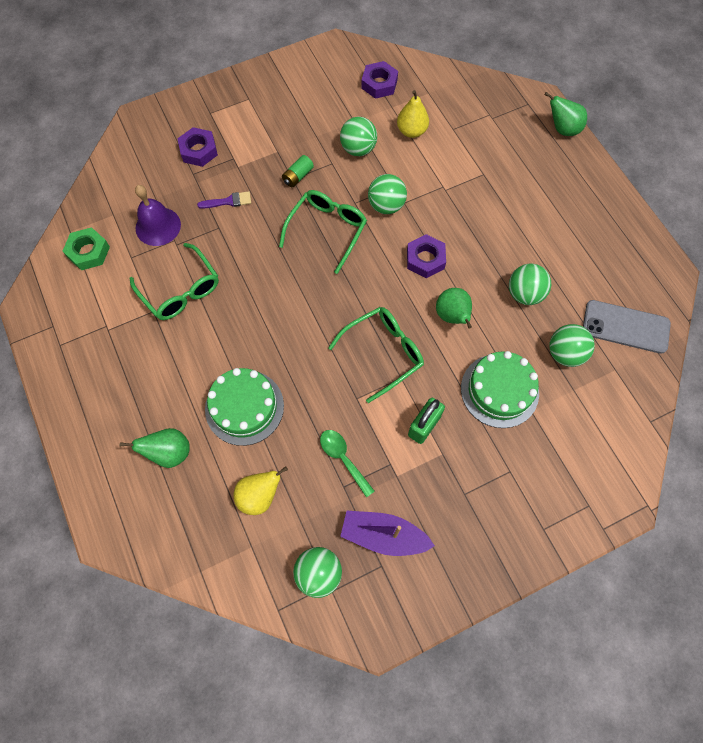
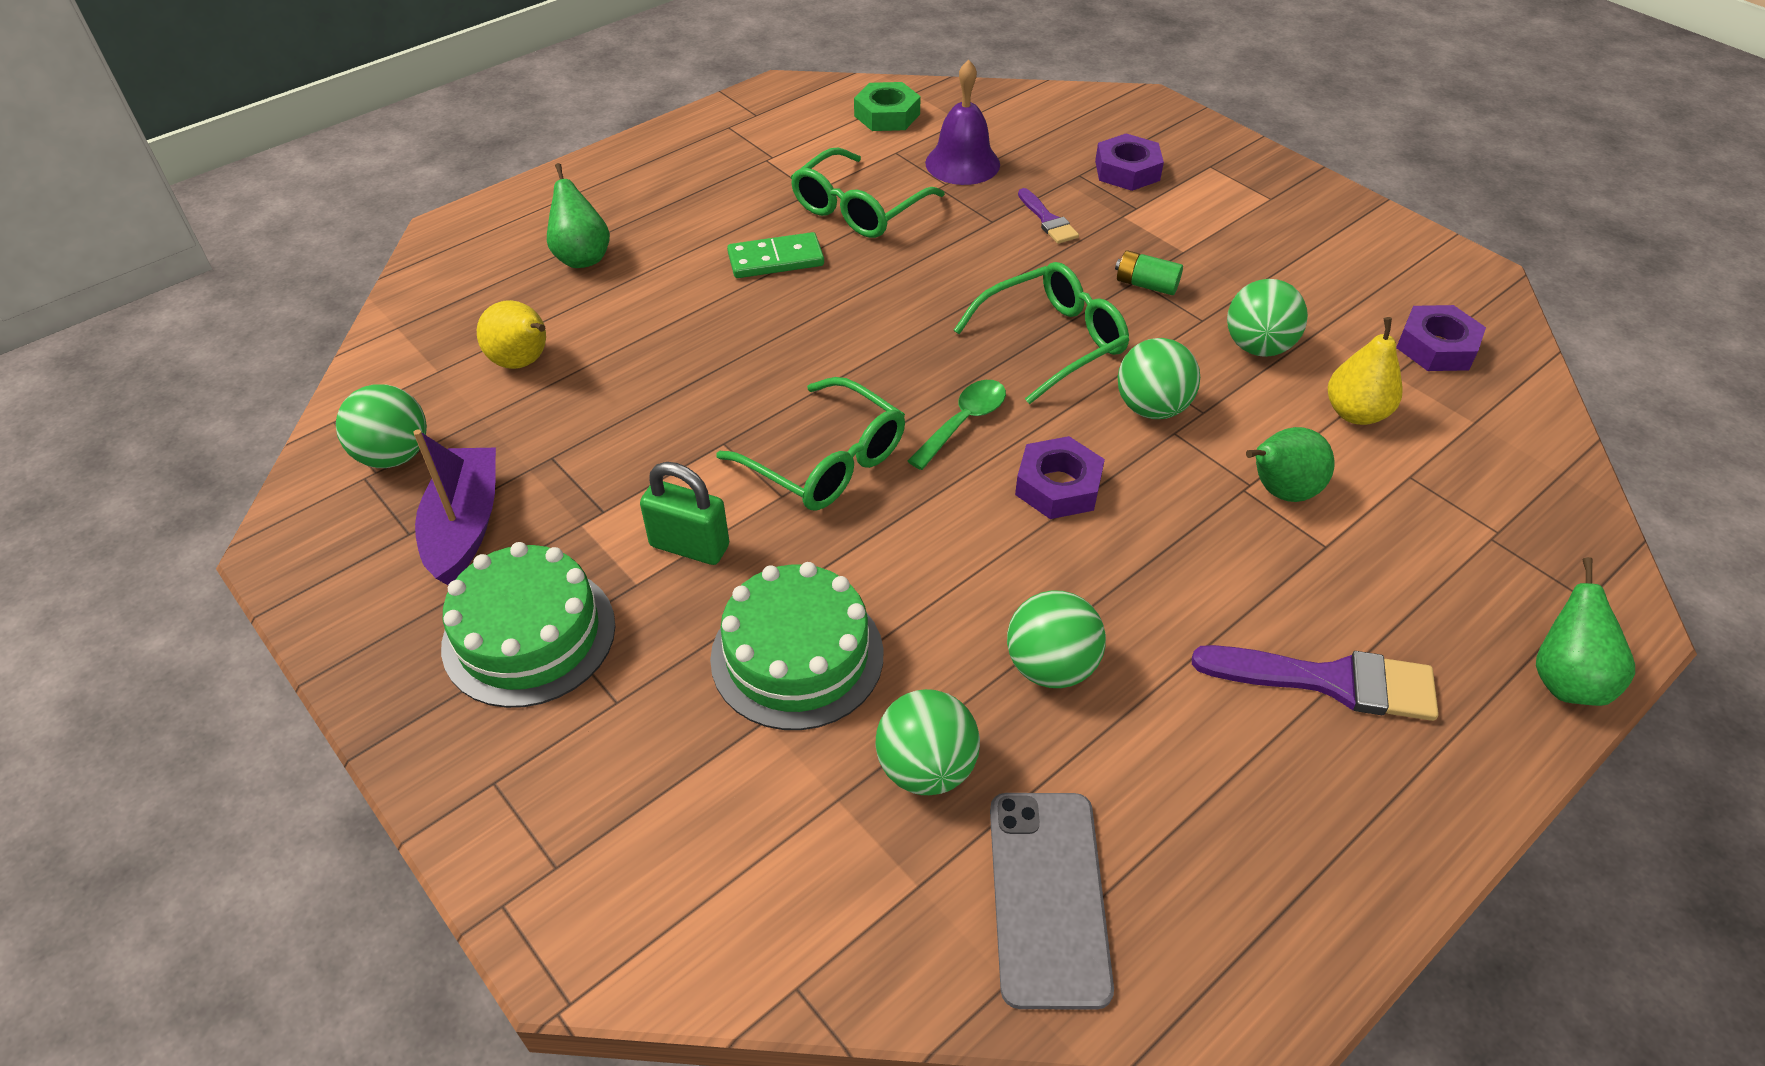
camera: 75 degrees right, 20 degrees down
green cake [205,368,284,446] -> green cake moved to [441,542,616,708]
green glasses [279,190,367,274] -> green glasses turned 45 degrees counterclockwise [954,262,1129,404]
green spoon [320,430,375,498] -> green spoon moved to [908,380,1006,470]
green pear [436,288,472,329] -> green pear moved to [1246,427,1335,502]
none -> green domino [727,232,824,278]
none -> purple brush [1192,645,1439,721]

